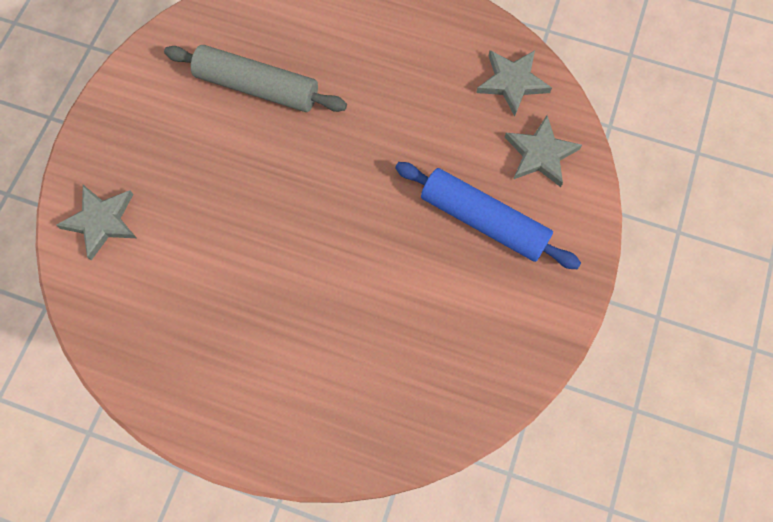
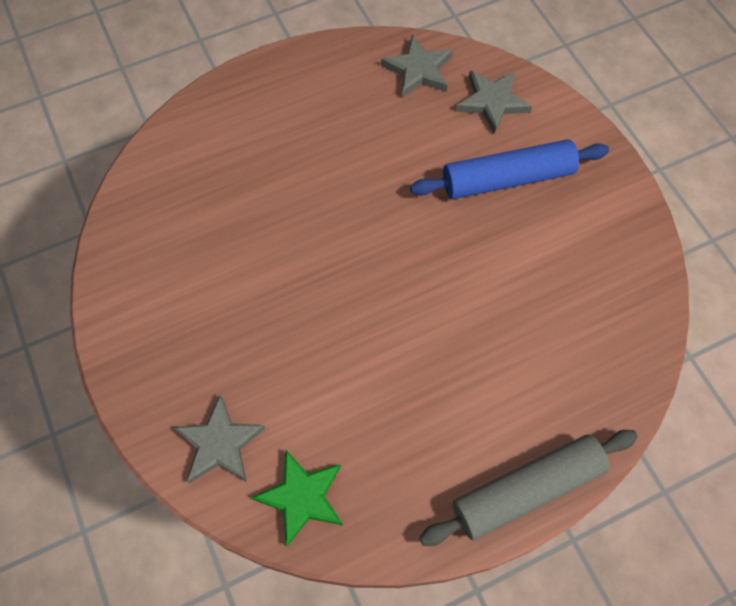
camera: 45 degrees left, 5 degrees down
grey rolling pin [164,45,347,112] -> grey rolling pin moved to [419,430,638,546]
none -> green star [251,450,343,546]

